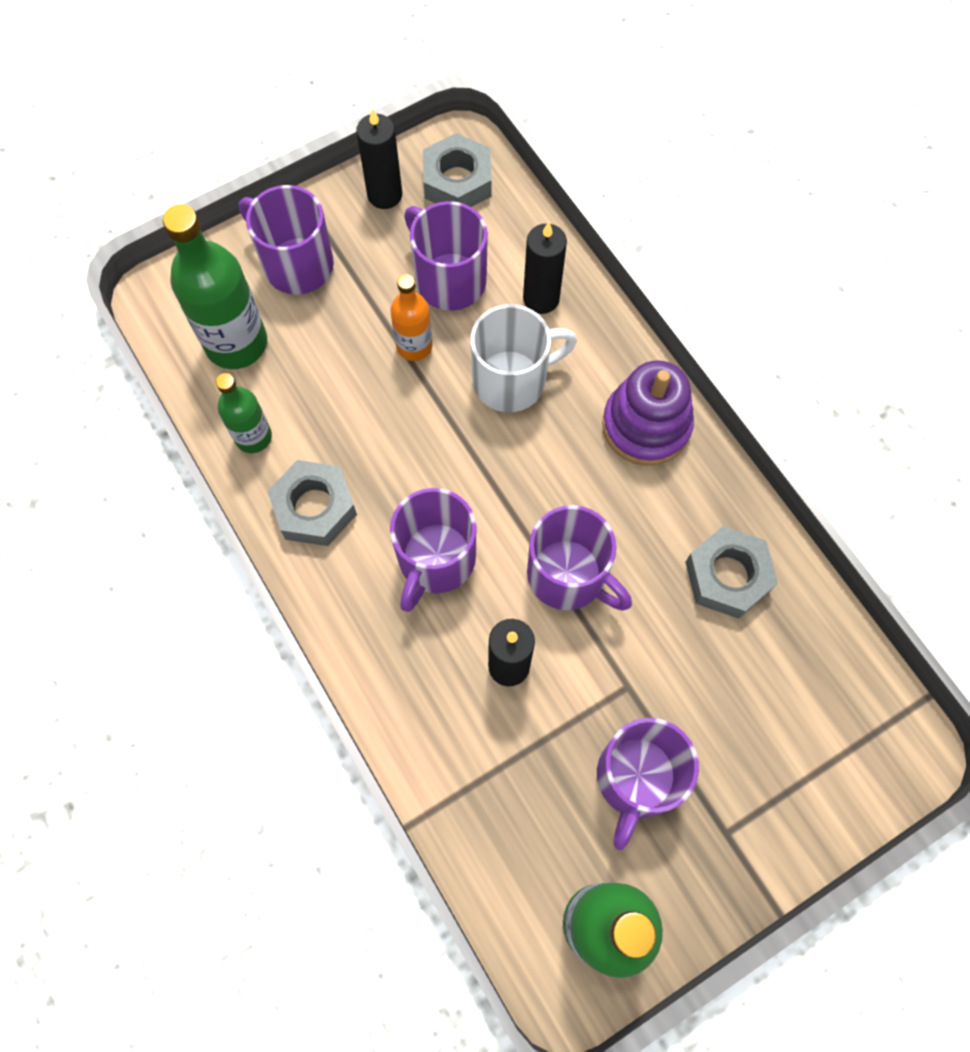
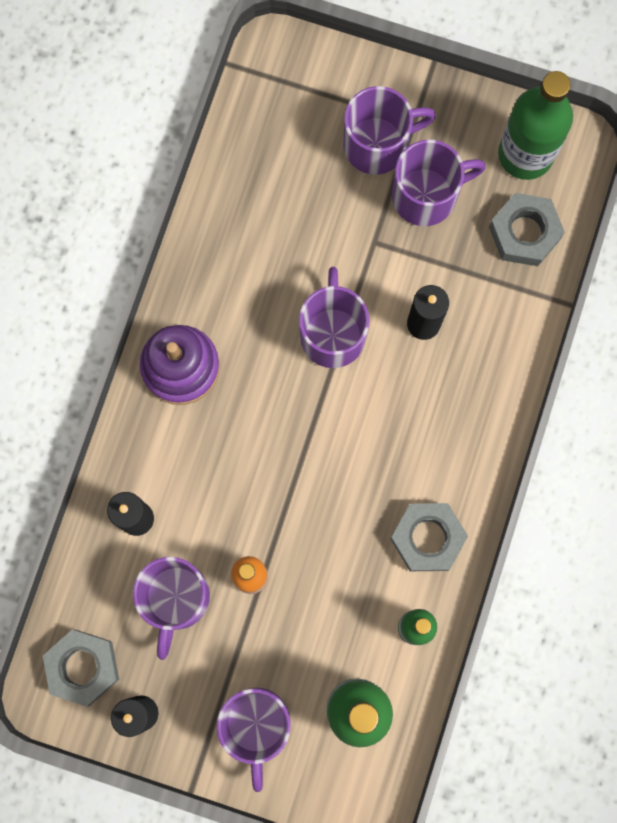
camera: 130 degrees left, 10 degrees up
purple mug [390,488,476,612] -> purple mug moved to [343,86,436,175]
white mug [470,304,577,412] -> none
grey nut [686,526,778,619] -> grey nut moved to [489,193,565,266]

